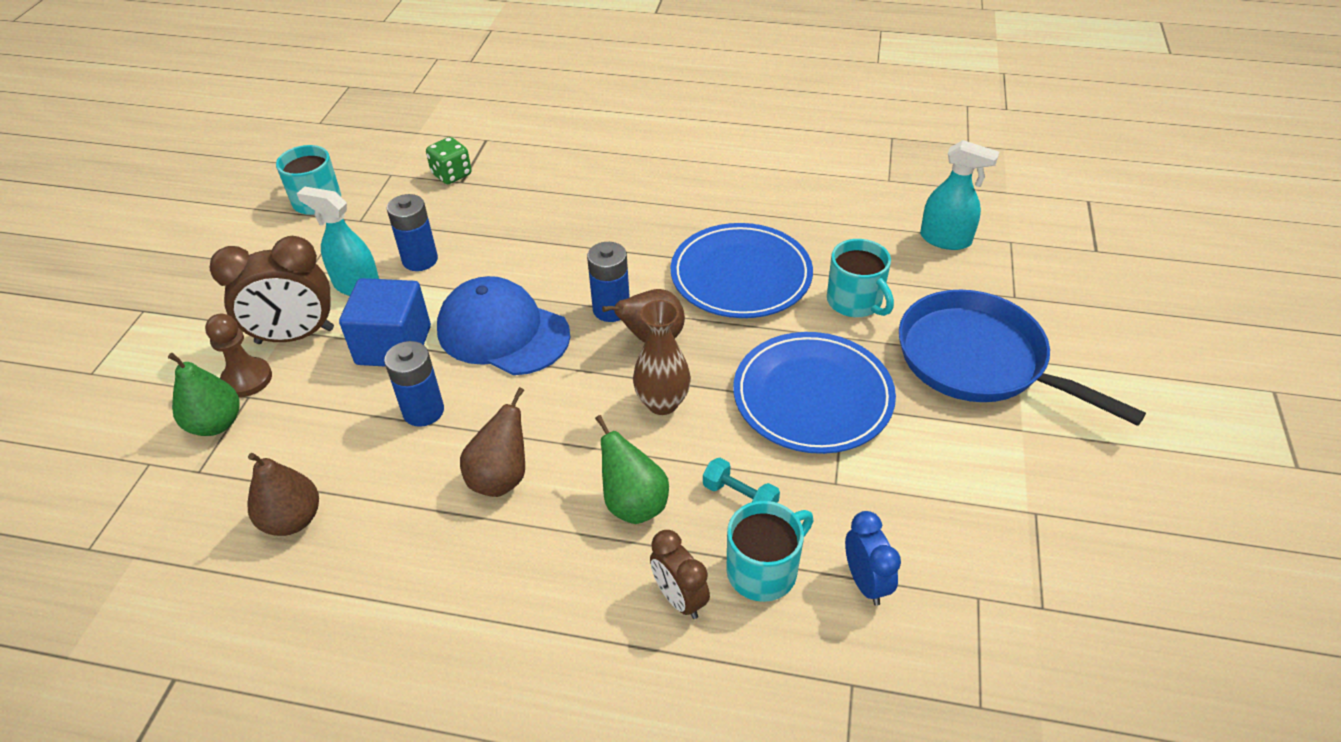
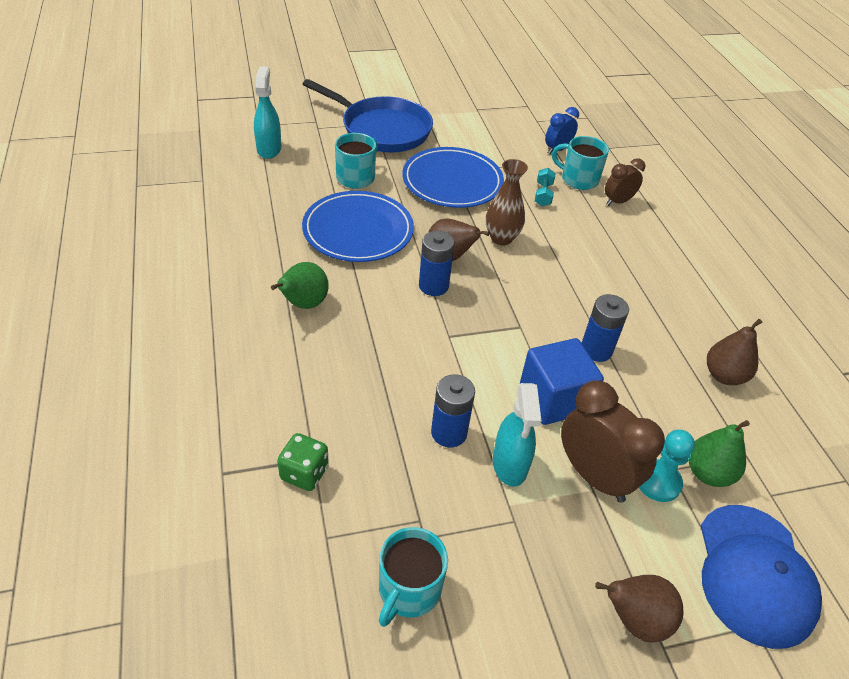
camera: 120 degrees left, 0 degrees up
brown pawn [205,314,272,397] -> turquoise pawn [639,430,695,502]
blue cap [437,276,570,375] -> blue cap moved to [700,505,822,649]
brown pear [460,387,525,497] -> brown pear moved to [595,575,683,643]
green pear [595,415,669,524] -> green pear moved to [271,262,329,309]
brown clock [650,530,710,619] -> brown clock turned 150 degrees counterclockwise [605,158,645,206]
blue pan [899,290,1146,426] -> blue pan turned 75 degrees counterclockwise [303,79,433,152]

